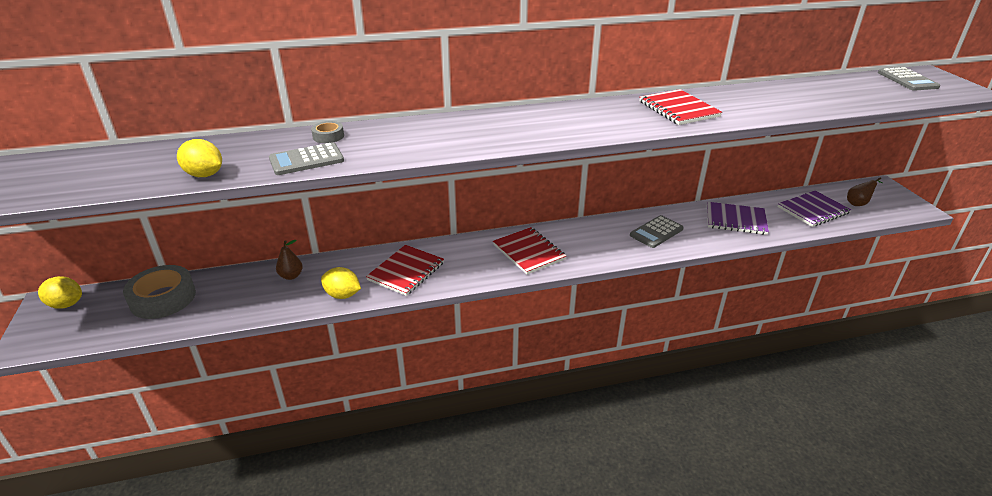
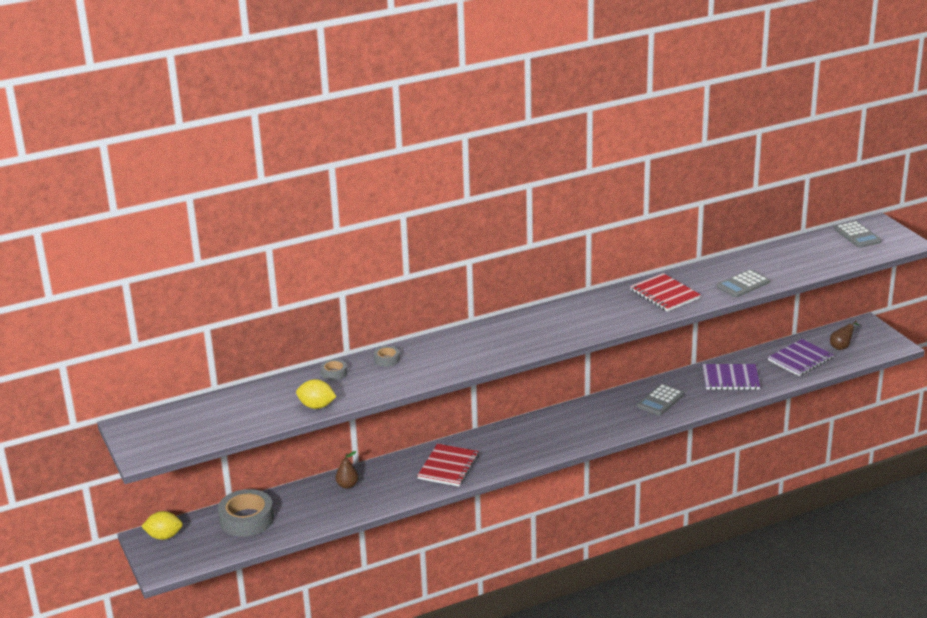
camera: 10 degrees left, 5 degrees down
grey calculator [269,142,344,175] -> grey calculator moved to [716,269,770,298]
yellow lemon [321,267,361,299] -> none
red notebook [493,227,566,274] -> none
none -> grey tape [321,359,347,380]

